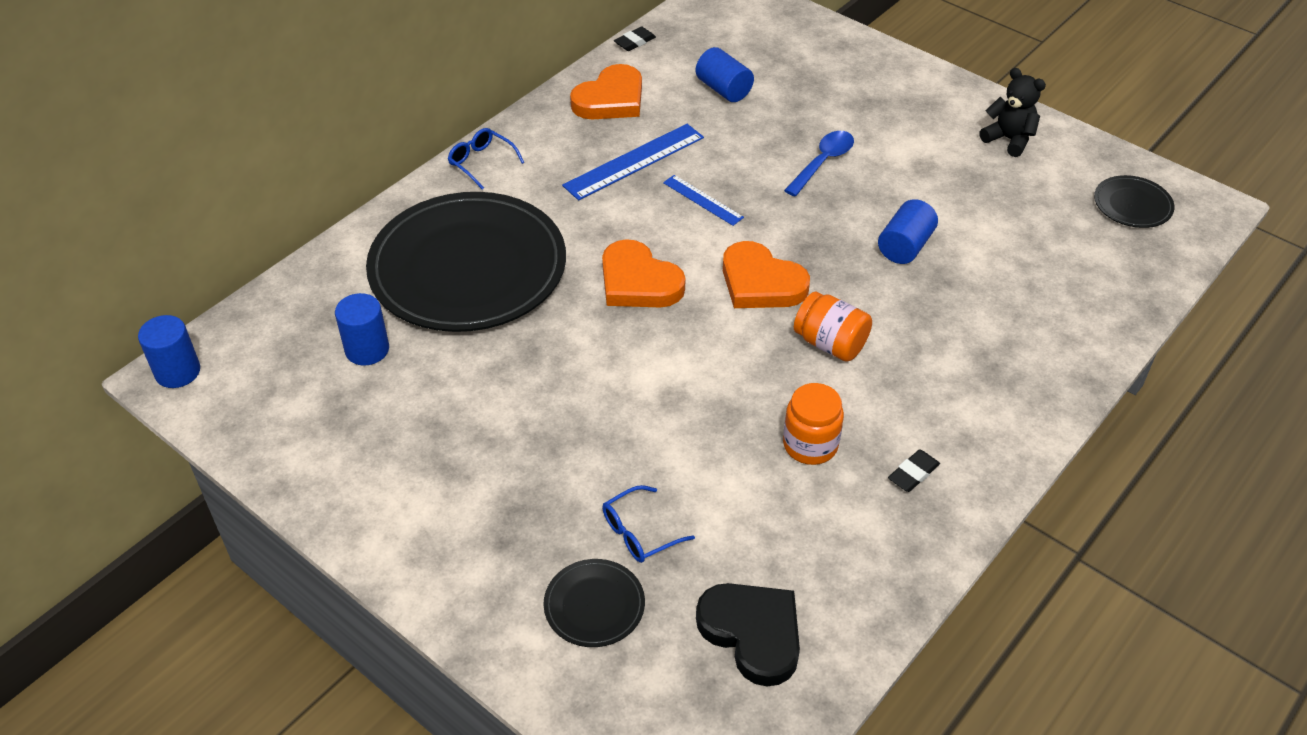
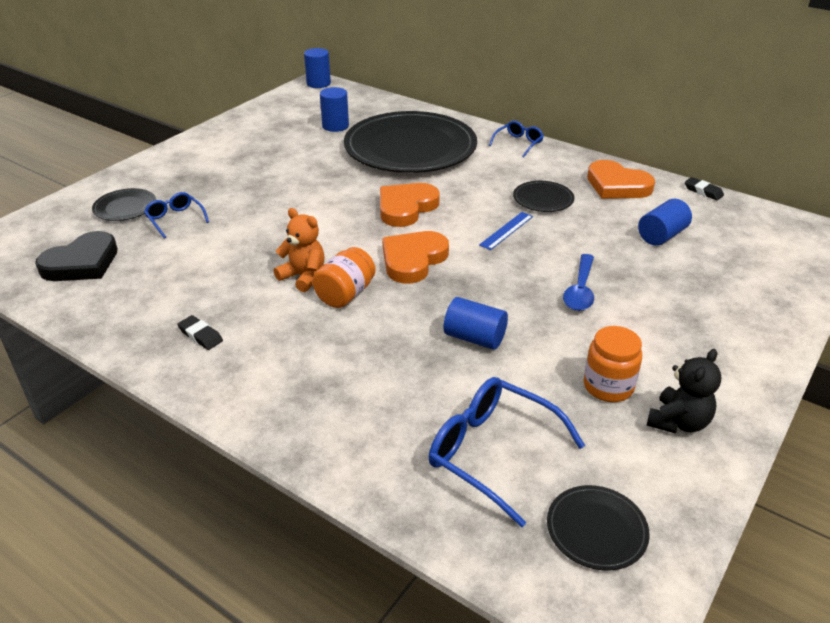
camera: 85 degrees right, 10 degrees down
blue ruler [562,124,704,200] -> black plate [513,181,575,212]
orange jar [783,383,844,465] -> orange jar moved to [584,326,642,402]
blue spoon [784,131,854,196] -> blue spoon turned 75 degrees clockwise [563,254,594,311]
none -> orange teddy bear [274,208,325,292]
none -> blue glasses [429,377,585,527]

